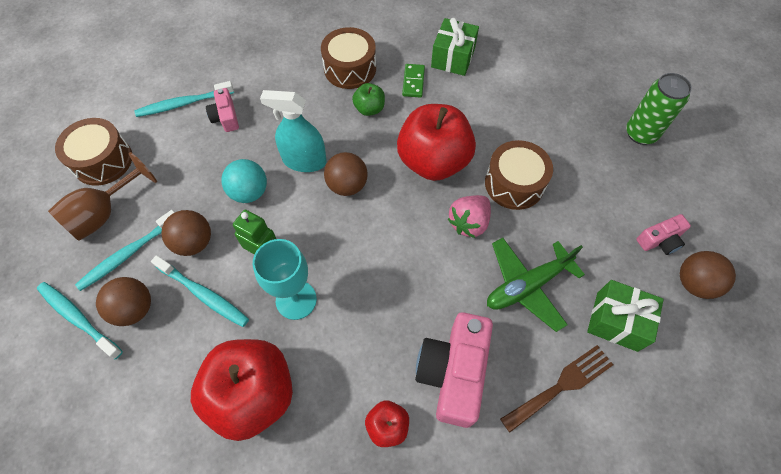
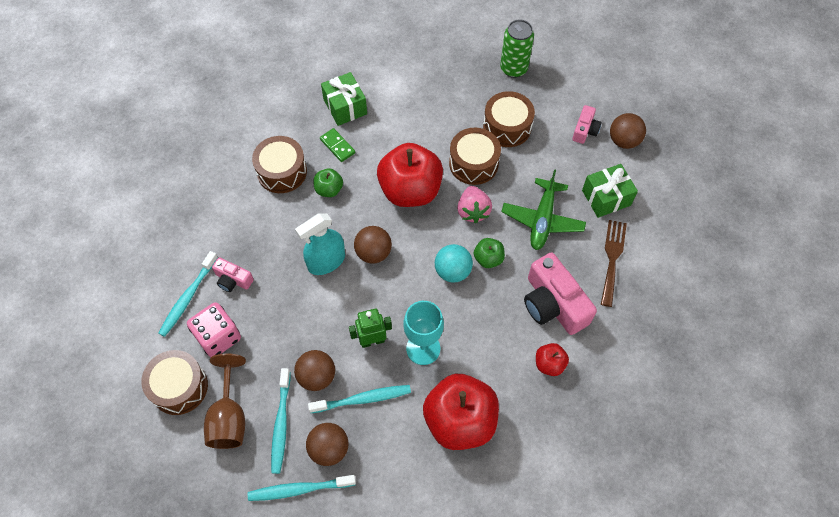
camera: 45 degrees left, 0 degrees up
turquoise ball [221,159,267,203] -> turquoise ball moved to [435,244,473,283]
none -> pink dice [187,302,241,357]
none -> green apple [474,238,505,268]
none -> brown drum [483,91,535,147]

